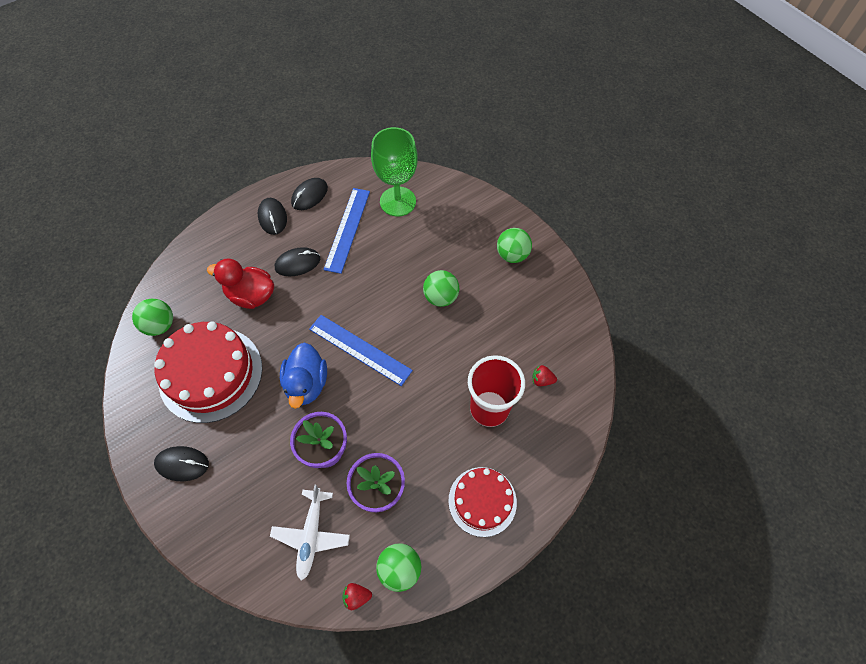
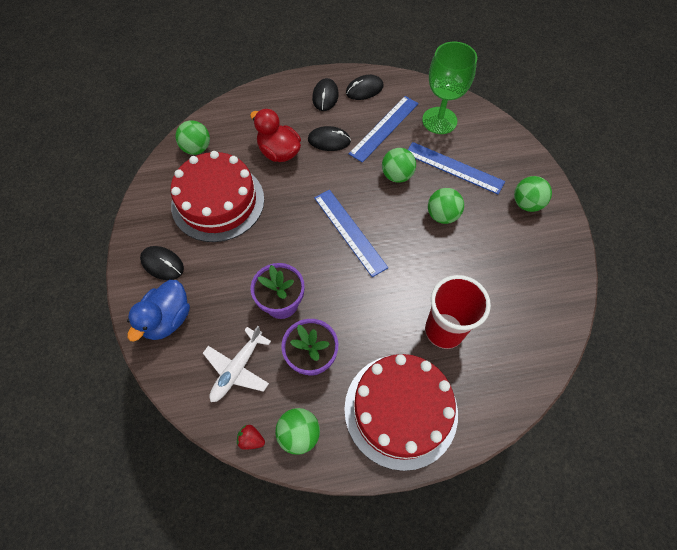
camera: 25 degrees right, 0 degrees up
blue duck [280,342,327,409] -> blue duck moved to [127,280,190,341]
red cake [448,467,517,537] -> red cake [344,354,458,471], size x1.65
red strawberry [532,365,557,386] -> none
none -> green ball [382,148,416,183]
none -> blue ruler [408,142,505,195]

